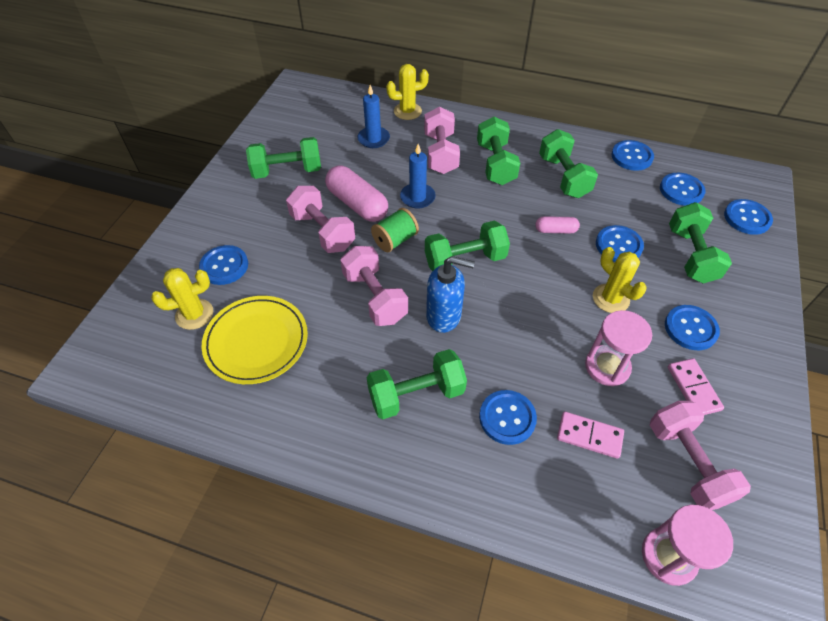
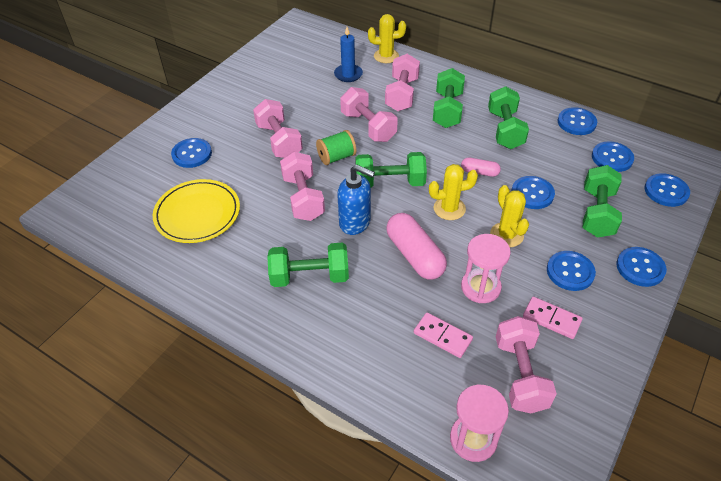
camera: 15 degrees right, 5 degrees down
yellow cactus [151,268,213,330] -> yellow cactus moved to [429,164,478,220]
green dumbbell [246,137,321,179] -> none
pink capsule [325,166,388,222] -> pink capsule moved to [386,213,447,280]
blue candle [400,144,436,209] -> pink dumbbell [340,87,398,142]
blue button [479,390,537,445] -> blue button moved to [616,247,667,287]
pink domino [668,358,724,415] -> pink domino turned 60 degrees counterclockwise [523,297,583,339]

